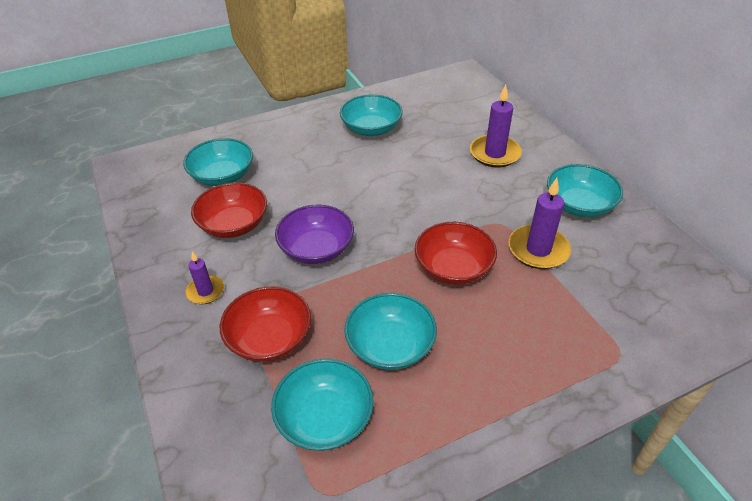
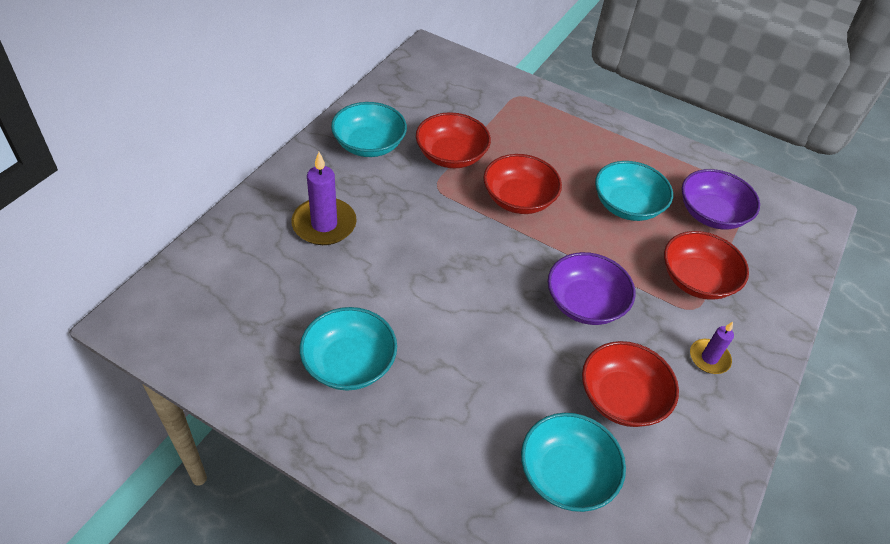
camera: 130 degrees left, 5 degrees up
turquoise bowl [271,359,374,451] -> purple bowl [682,169,760,230]
purple candle [509,178,571,269] -> red bowl [416,112,491,168]

